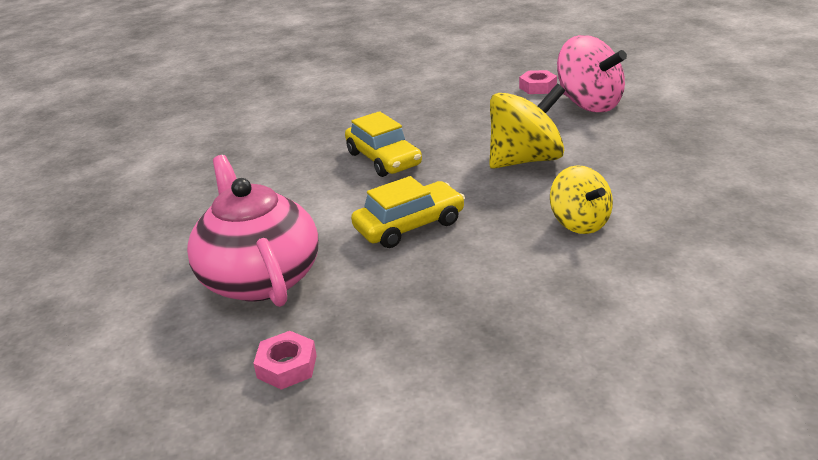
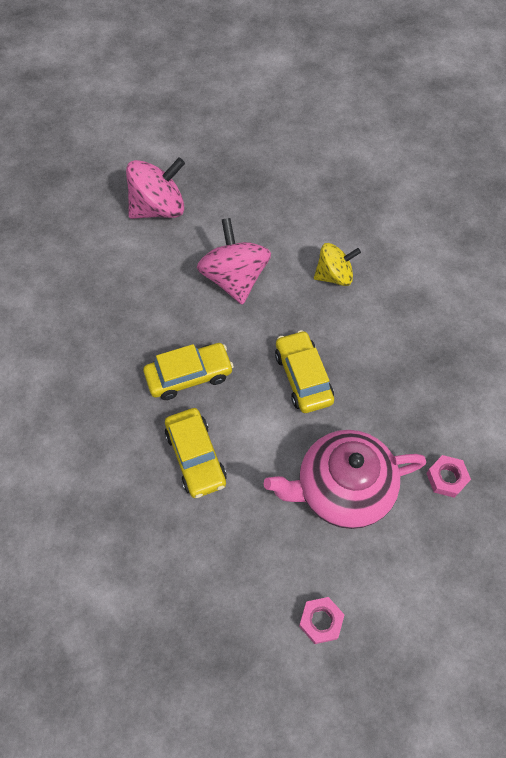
camera: 80 degrees left, 30 degrees up
yellow spinning top [489,84,565,169] -> pink spinning top [197,218,271,305]
pink nut [519,70,557,94] -> pink nut moved to [299,597,344,644]
none -> yellow car [165,408,227,498]

